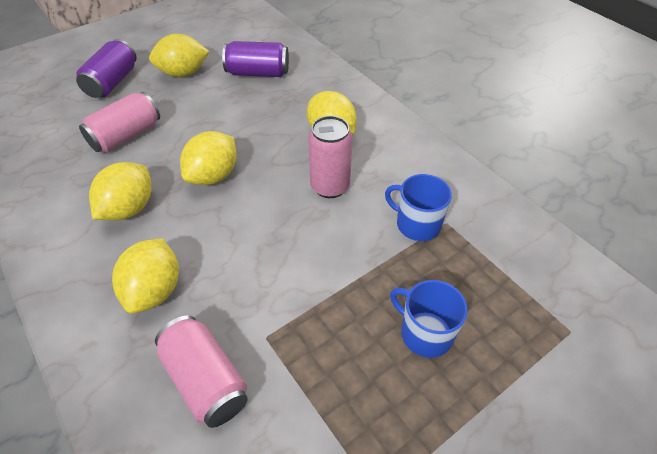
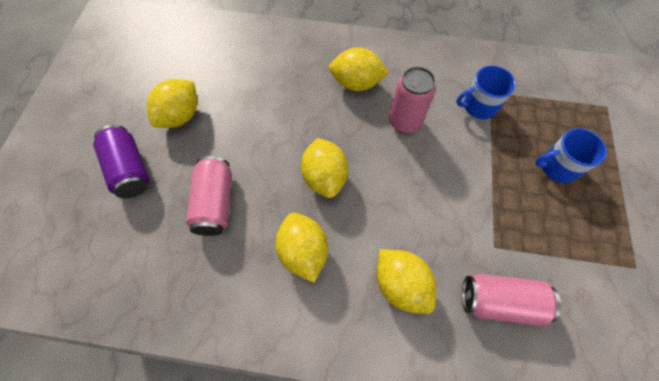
camera: 45 degrees left, 15 degrees up
purple can [222,41,289,77] -> none

